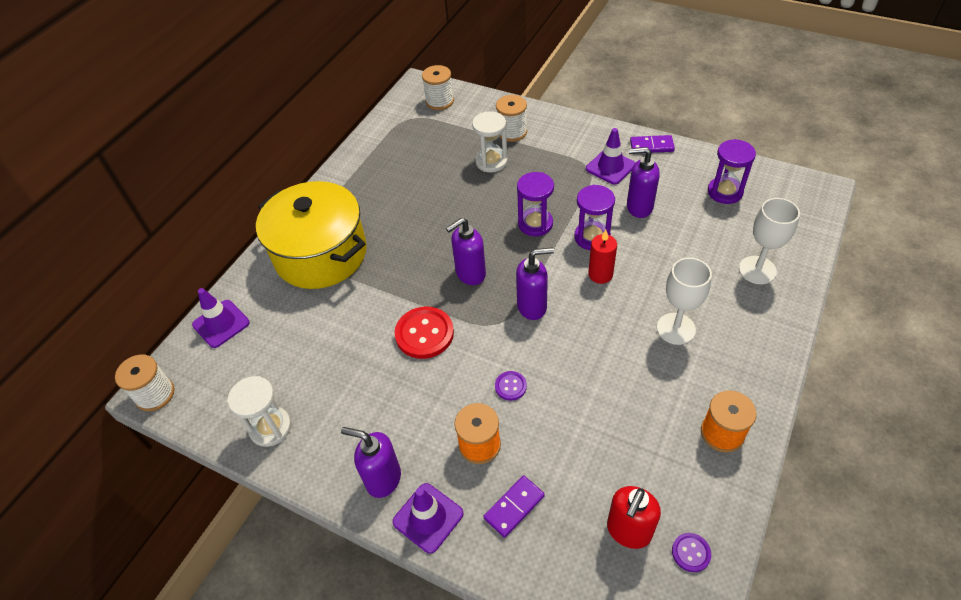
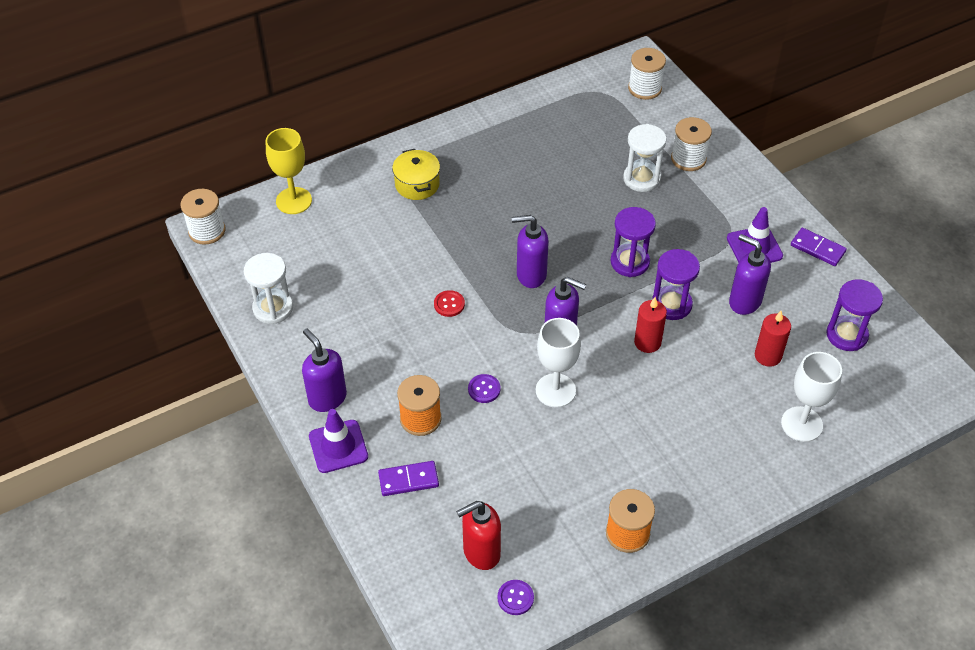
camera: 30 degrees right, 0 degrees up
purple traffic cone [192,288,250,348] -> yellow goblet [266,128,312,214]
yellow pot [256,181,367,289] -> yellow pot [392,149,440,200], size x0.45
red button [395,307,454,359] -> red button [434,290,465,317], size x0.51
white goblet [657,257,712,345] -> white goblet moved to [536,318,581,408]
none -> red candle [755,311,791,367]

